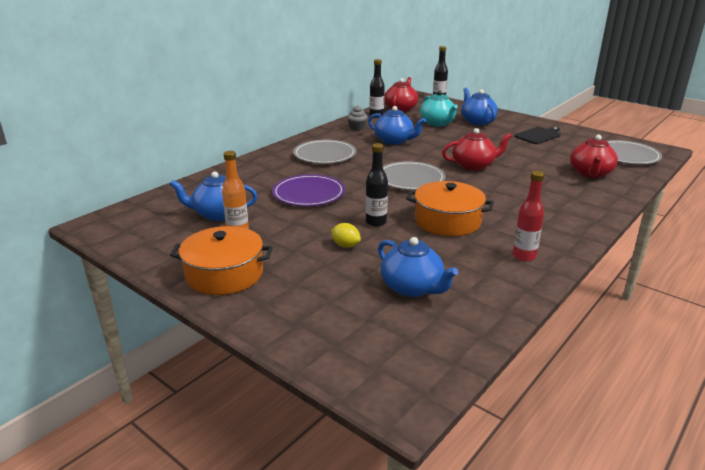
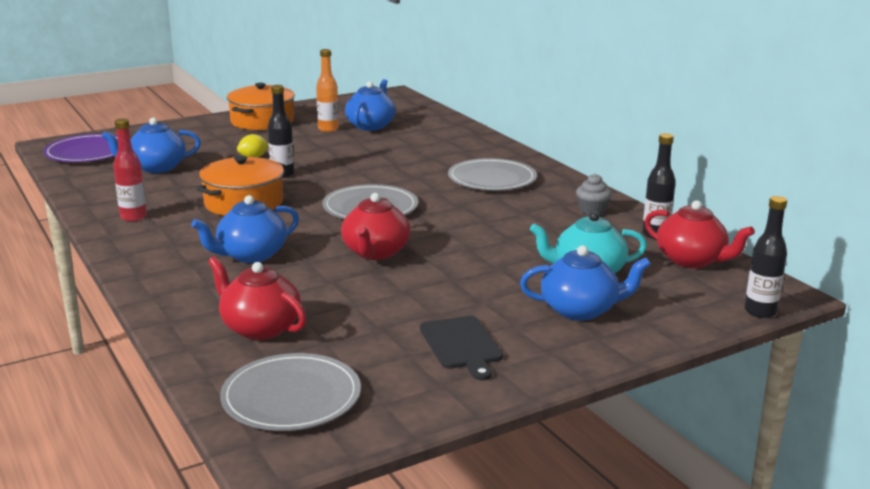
camera: 110 degrees right, 5 degrees down
purple plate [272,174,345,206] -> purple plate moved to [43,134,118,162]
blue teapot [368,106,426,145] -> blue teapot moved to [191,195,299,263]

